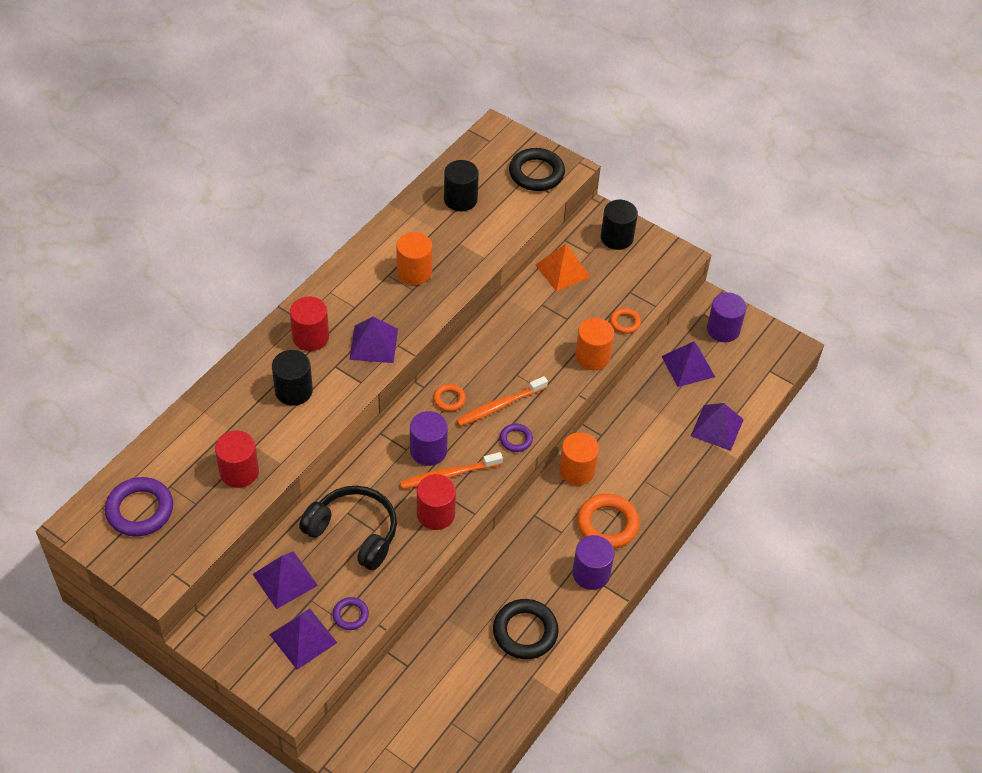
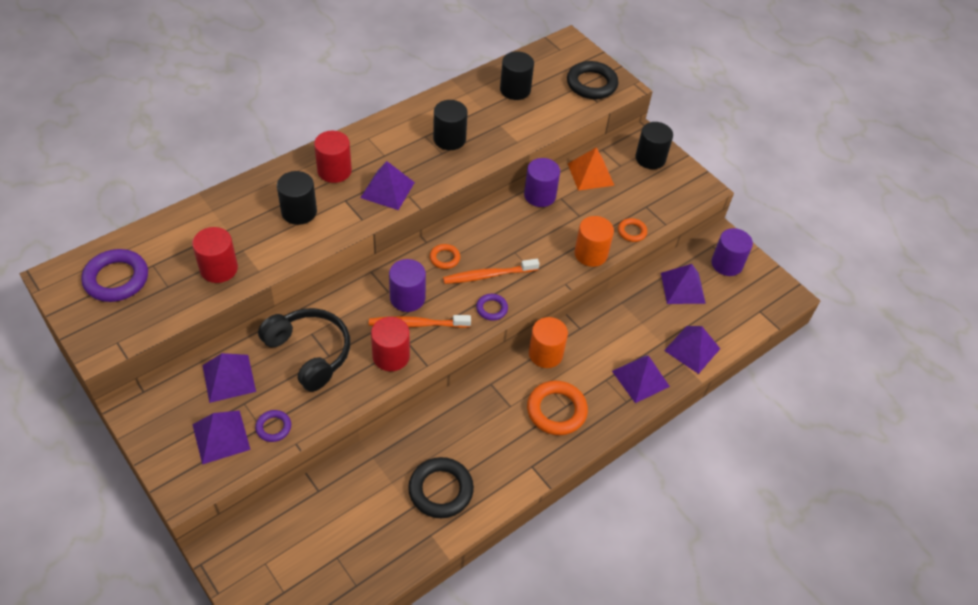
camera: 15 degrees right, 0 degrees up
orange cylinder [396,232,432,285] -> black cylinder [433,100,468,150]
purple cylinder [572,535,614,590] -> purple cylinder moved to [524,158,560,207]
none -> purple pyramid [612,355,670,403]

